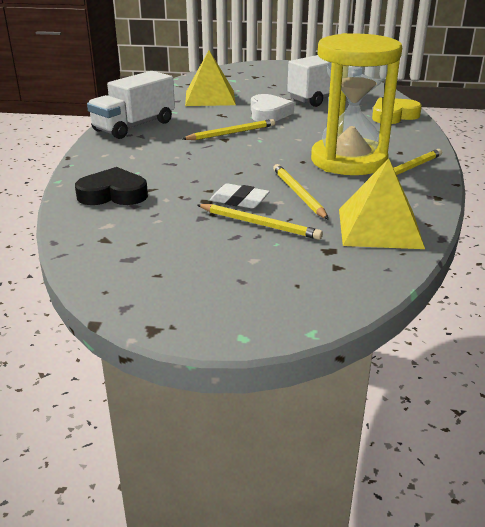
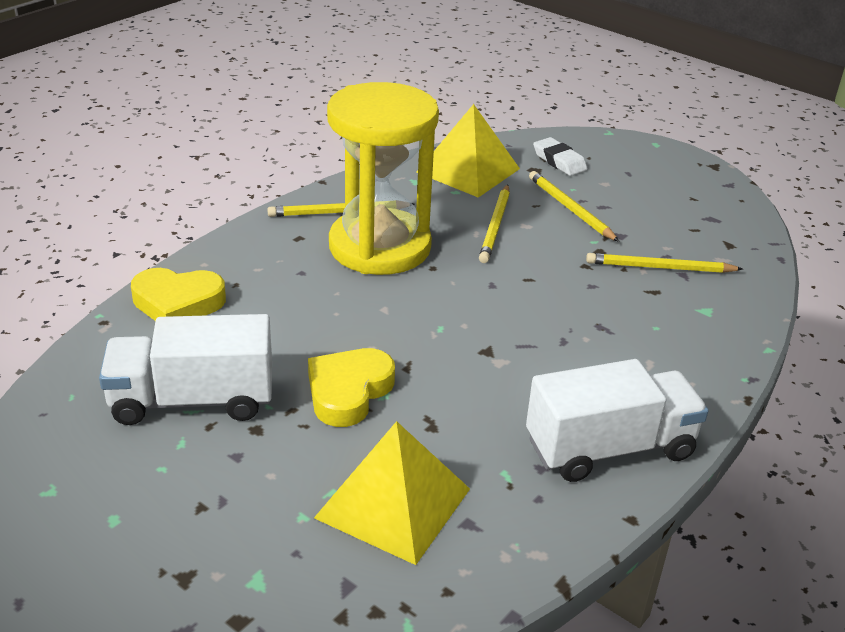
camera: 150 degrees left, 5 degrees up
black heart [75,167,148,205] -> none
yellow pencil [182,119,275,140] -> yellow pencil moved to [586,253,743,273]
white eraser [210,183,270,209] -> white eraser moved to [533,137,588,176]
white heart [251,94,294,122] -> yellow heart [308,348,395,427]

